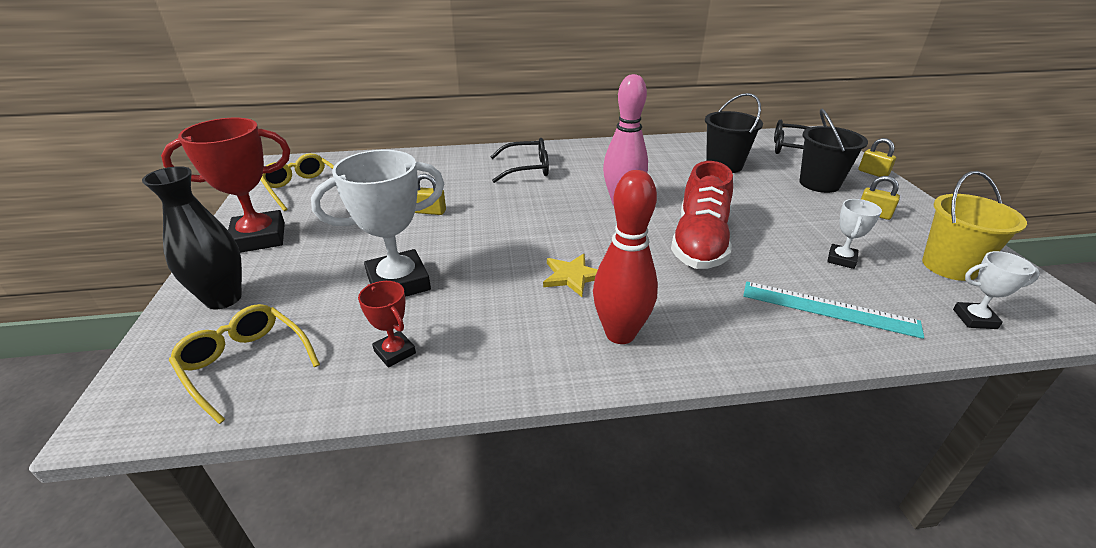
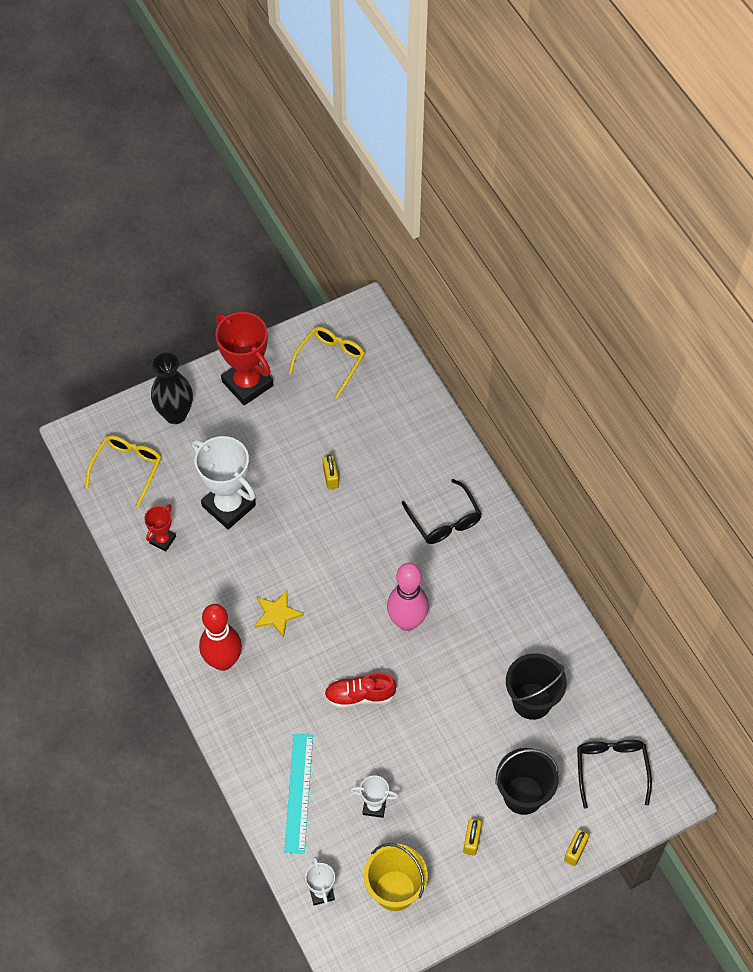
camera: 70 degrees right, 25 degrees up
red shoe [671,161,733,269] -> red shoe [324,673,397,708], size x0.61

